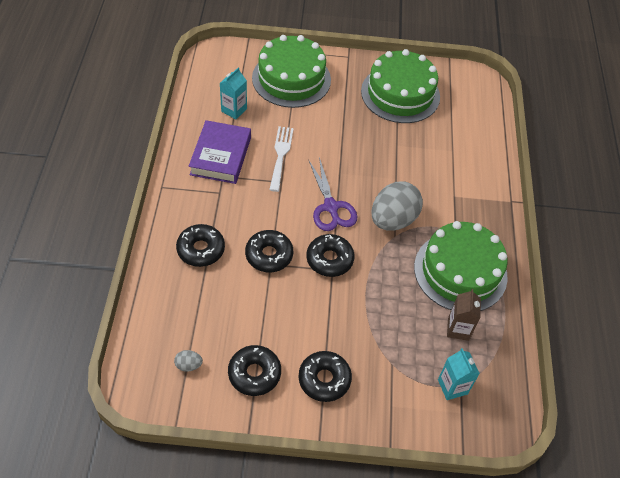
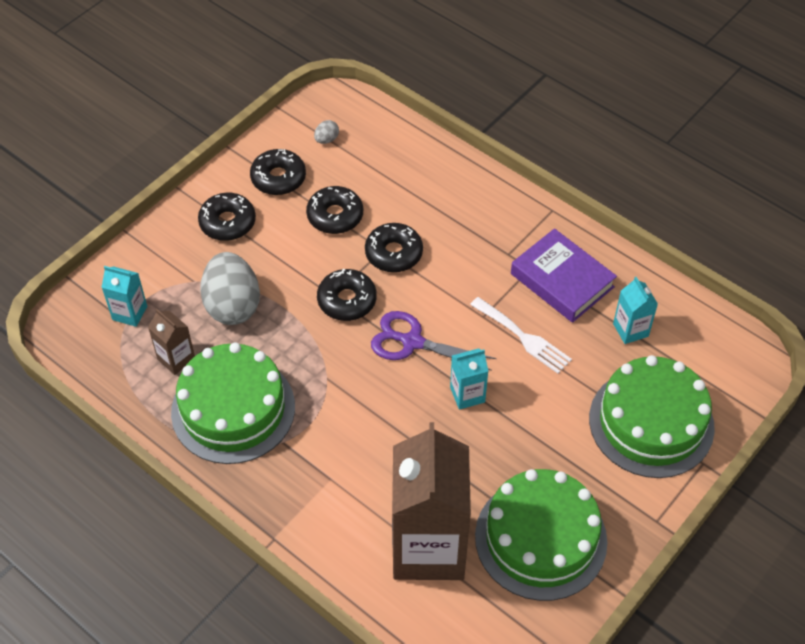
camera: 130 degrees right, 0 degrees up
black donut [176,224,225,267] -> black donut moved to [306,186,363,234]
grey egg [371,181,423,230] -> grey egg moved to [200,252,260,325]
none -> brown carton [392,422,471,580]
none -> turquoise carton [450,348,488,410]

